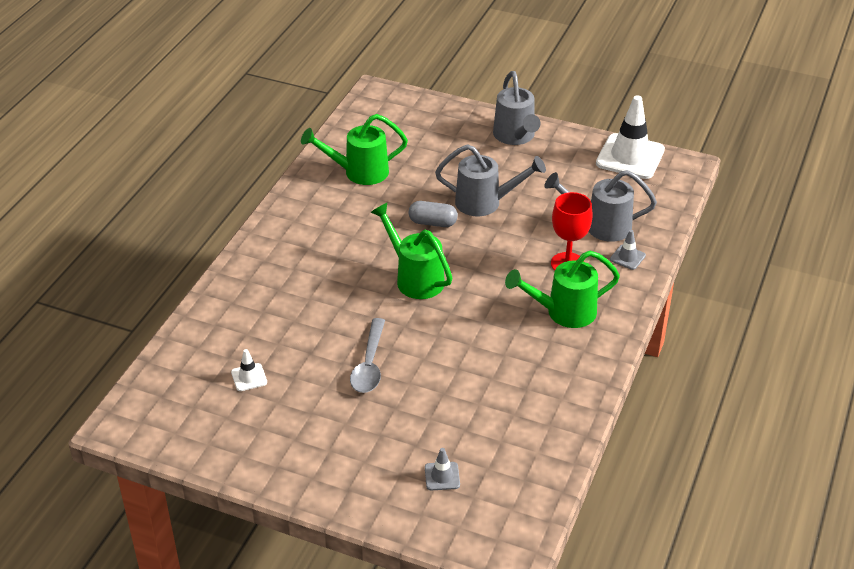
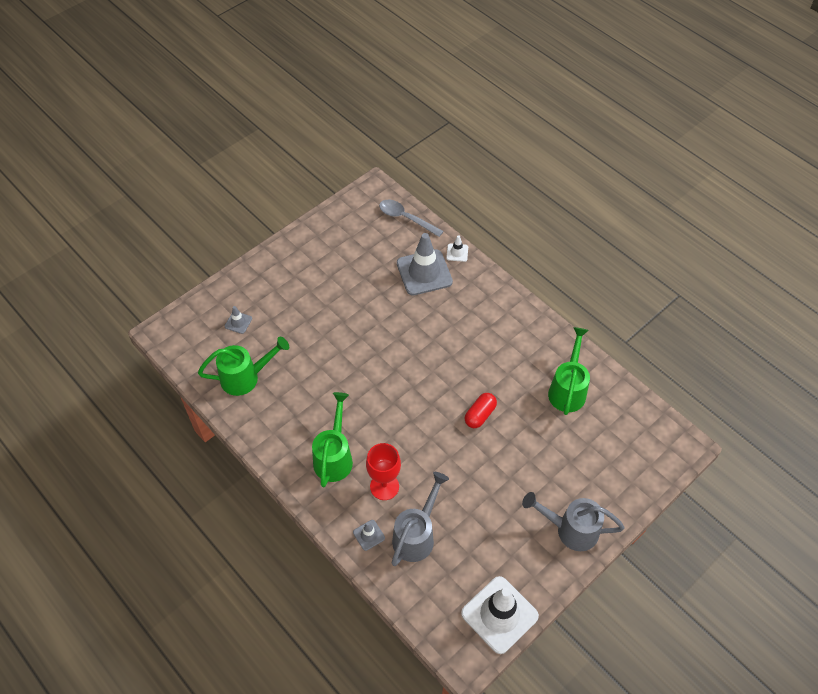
camera: 115 degrees right, 15 degrees up
white traffic cone [231,349,267,391] -> white traffic cone moved to [446,235,468,262]
grey spoon [350,318,385,393] -> grey spoon moved to [379,200,443,237]
green watering can [370,203,452,299] -> green watering can moved to [198,336,289,396]
grey capsule [408,201,458,227] -> red capsule [465,393,497,428]
grey watering can [435,144,546,216] -> none
none -> grey traffic cone [397,233,453,295]

